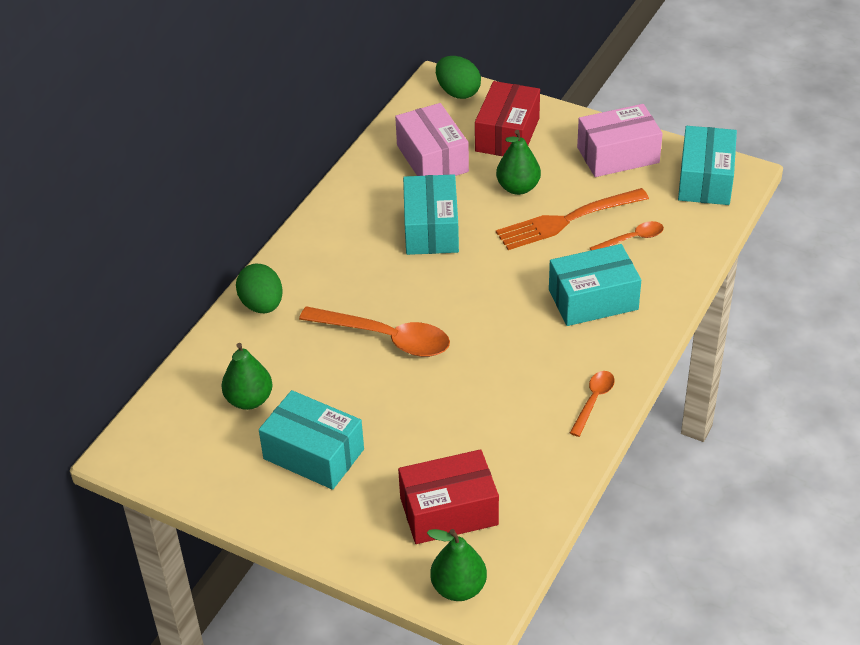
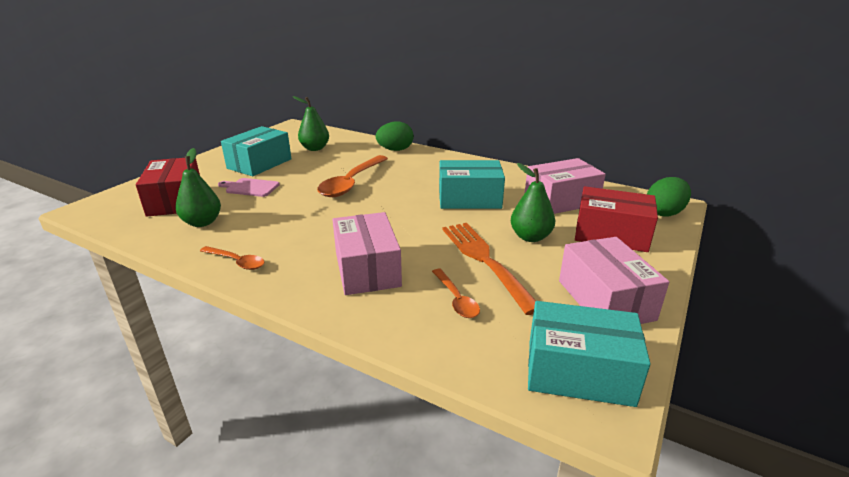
camera: 90 degrees right, 15 degrees down
green pear [427,529,487,601] -> green pear moved to [175,148,221,227]
turquoise box [549,244,641,326] -> pink box [332,212,402,295]
none -> pink cutting board [218,178,280,197]

